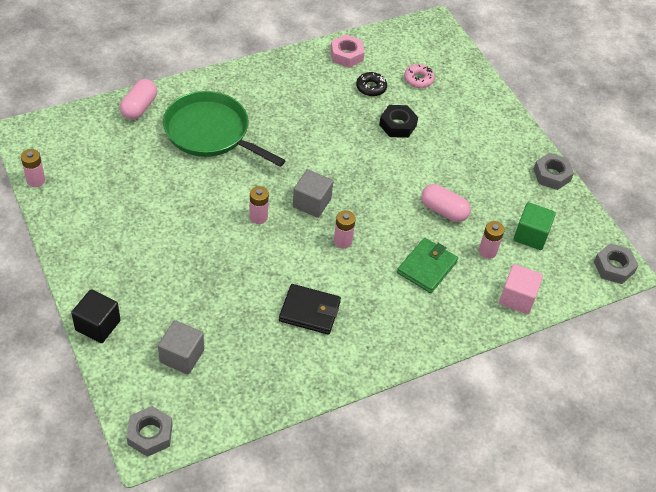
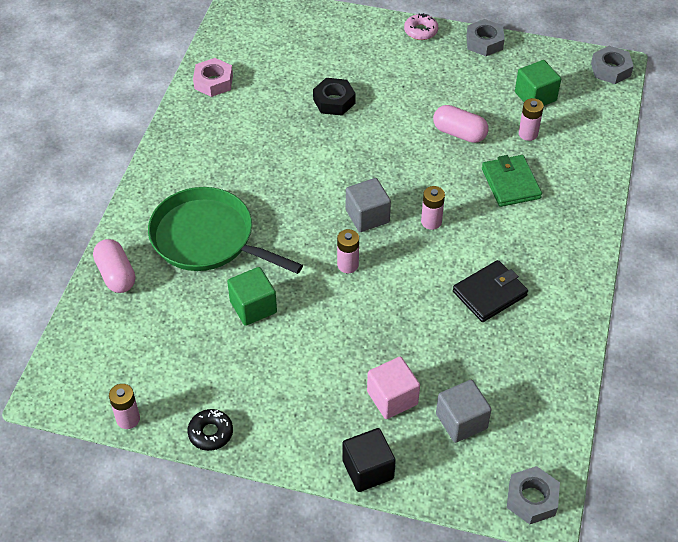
camera: 45 degrees left, 0 degrees up
green pan [163,91,286,167] -> green pan turned 45 degrees clockwise [148,187,303,274]
black donut [356,72,387,96] -> black donut moved to [187,409,233,451]
pink donut [404,64,435,88] -> pink donut moved to [404,13,438,40]
pink capsule [421,184,471,222] -> pink capsule turned 45 degrees clockwise [433,105,488,143]
pink cube [499,264,543,314] -> pink cube moved to [367,357,420,419]
none -> green cube [227,267,277,326]

